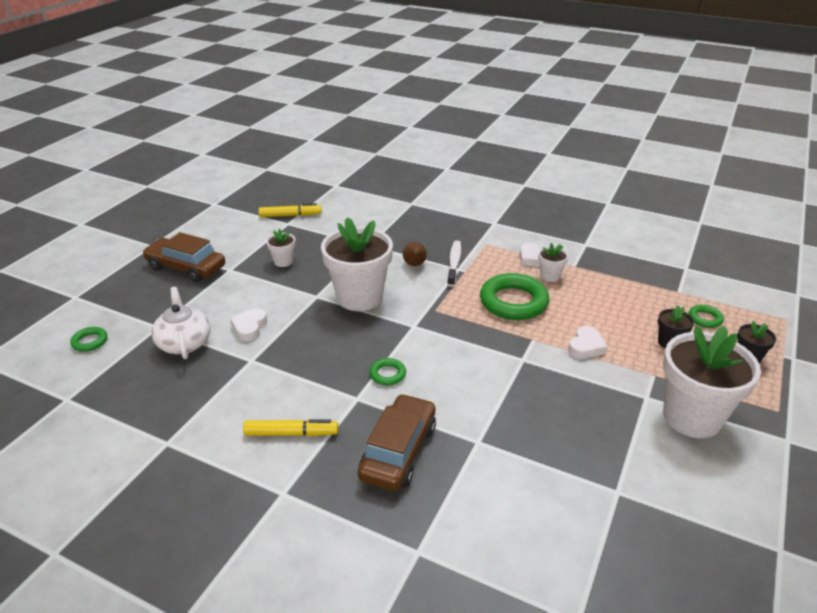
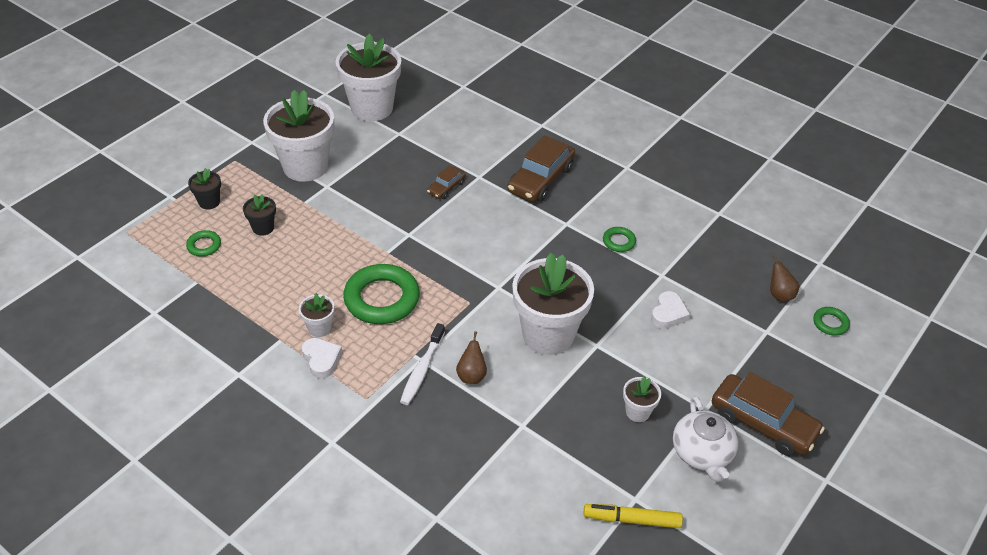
camera: 170 degrees left, 10 degrees up
white teapot [151,287,210,359] -> white teapot moved to [673,396,738,482]
yellow marker [243,419,338,436] -> none
green ring [369,358,406,385] -> green ring moved to [603,227,636,252]
white heart [568,326,608,359] -> none
none -> white flower pot [336,33,401,121]
none -> brown car [427,165,466,199]
none -> brown pear [770,254,799,302]

